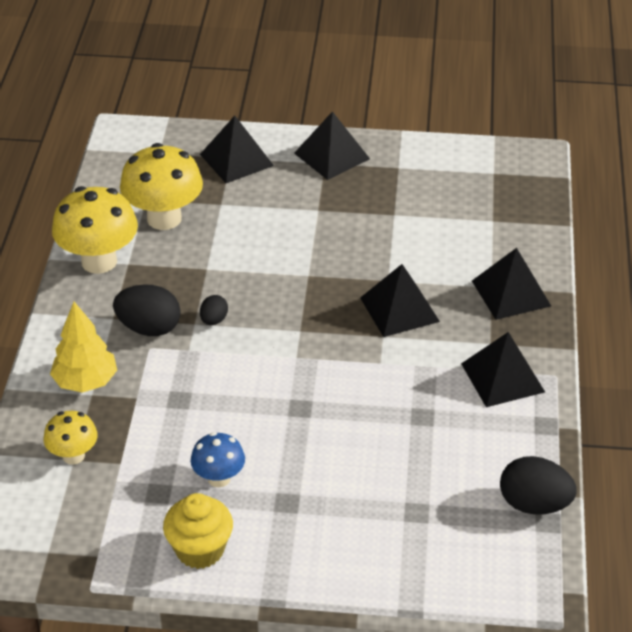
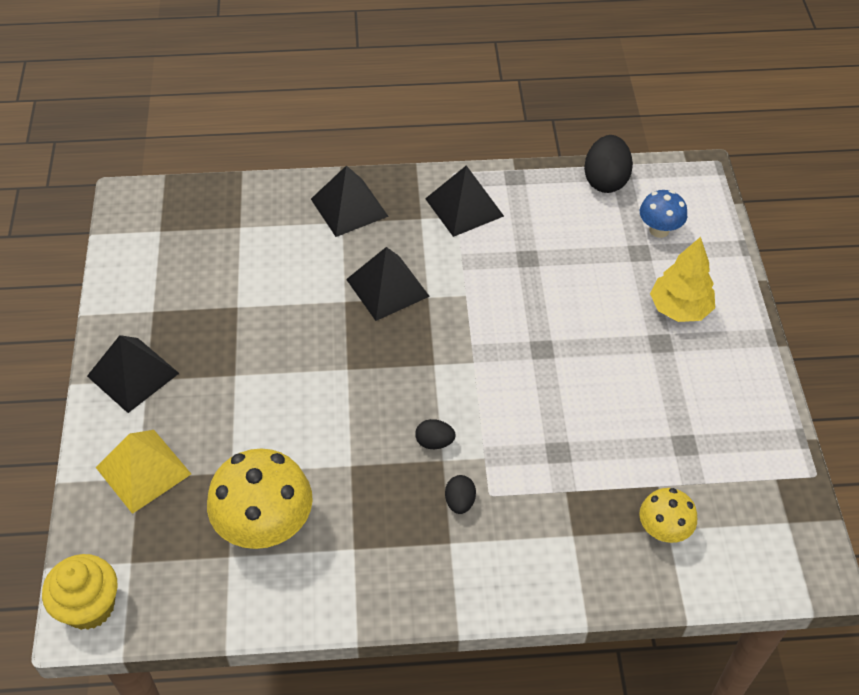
camera: 100 degrees left, 10 degrees up
yellow tree [50,302,117,393] -> yellow tree moved to [650,237,715,322]
yellow mushroom [52,186,138,274] -> none
black egg [113,285,181,336] -> black egg [445,475,476,514], size x0.54
yellow cupcake [163,493,233,569] -> yellow cupcake moved to [42,554,117,630]
blue mushroom [191,432,245,487] -> blue mushroom moved to [640,190,687,238]
black pyramid [200,116,274,183] -> yellow pyramid [95,430,191,514]

